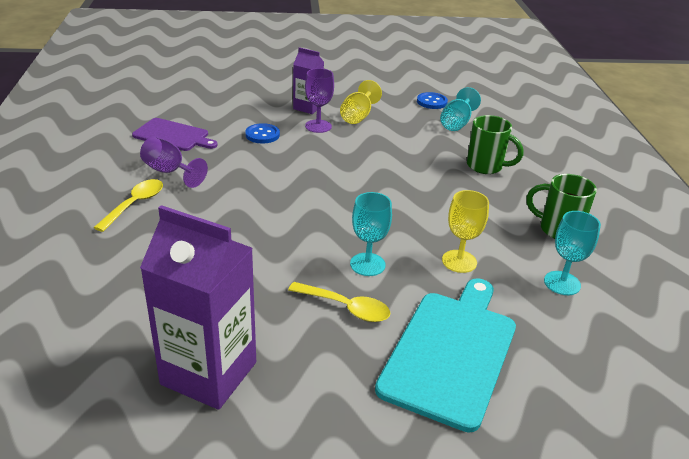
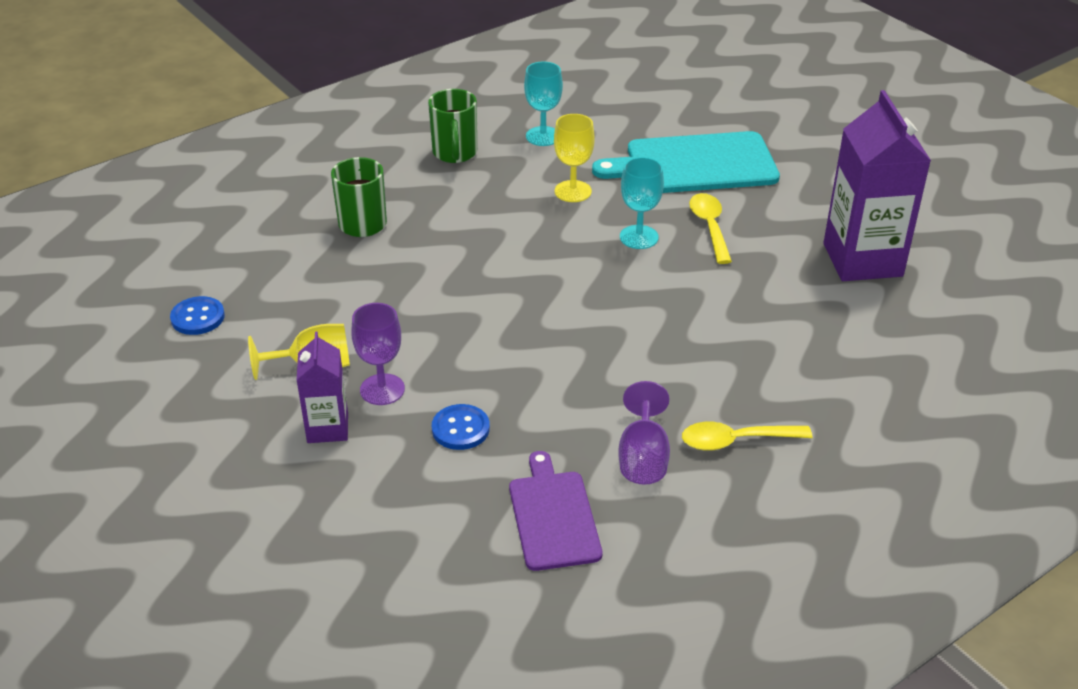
camera: 120 degrees left, 5 degrees up
turquoise goblet [440,87,481,131] -> none

